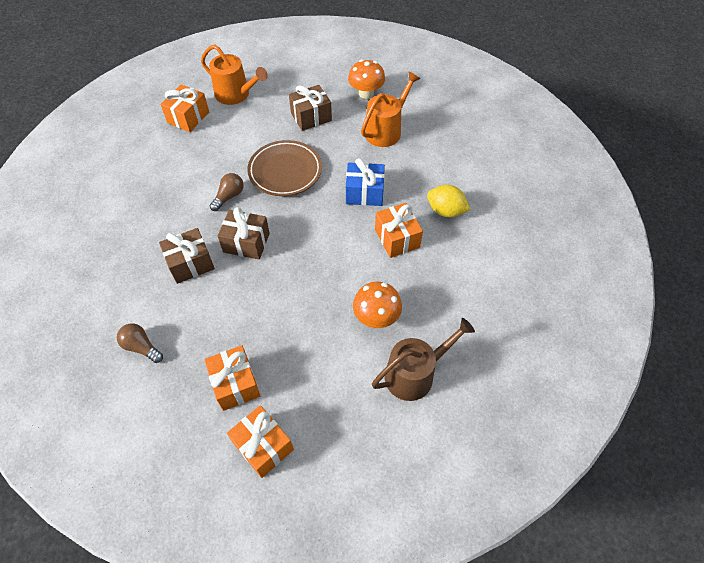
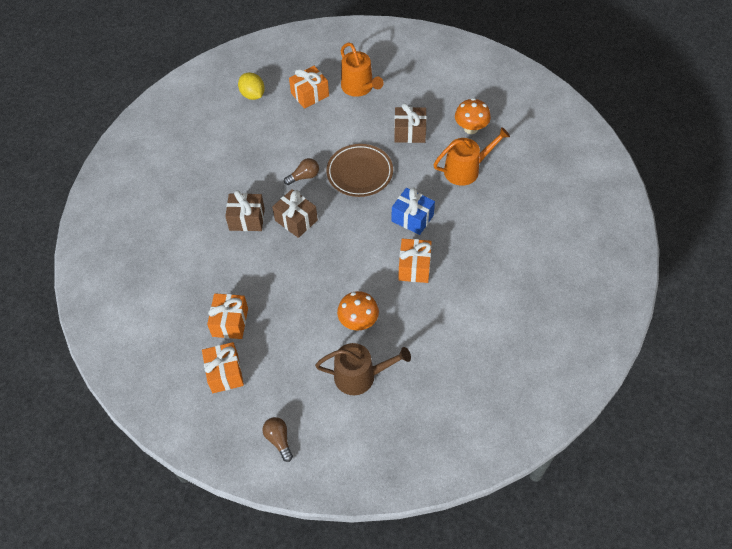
camera: 30 degrees right, 0 degrees up
brown light bulb [117,323,163,363] -> brown light bulb moved to [262,417,293,462]
yellow lemon [427,185,471,217] -> yellow lemon moved to [238,72,265,100]

